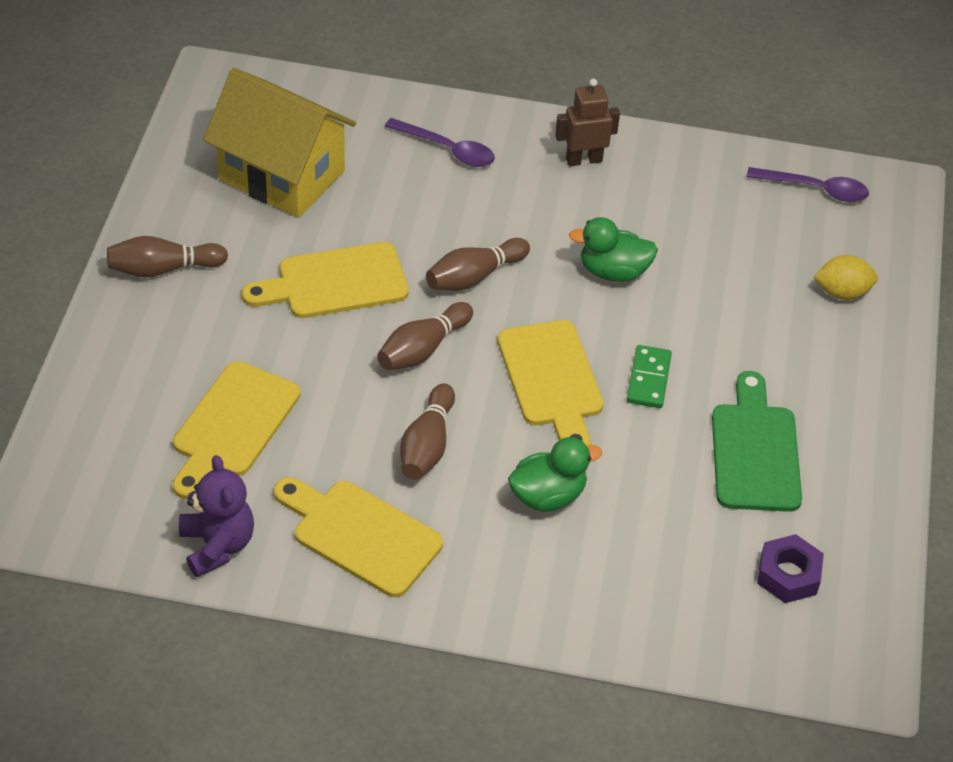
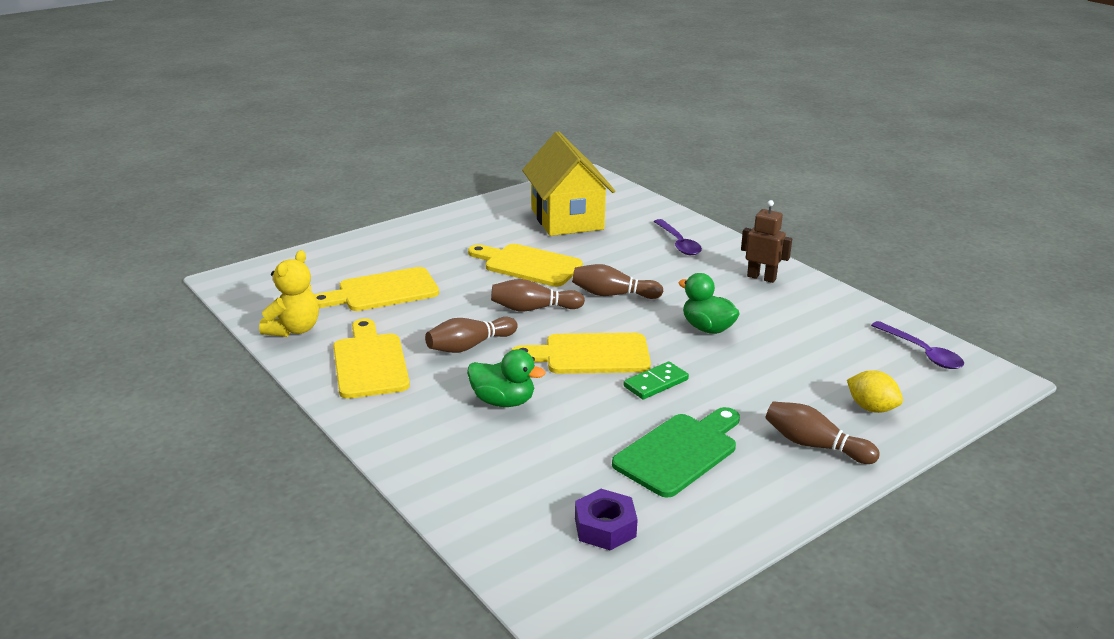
camera: 45 degrees right, 20 degrees down
brown bowling pin [107,236,228,278] -> brown bowling pin moved to [766,401,880,464]
purple teddy bear [179,455,254,577] -> yellow teddy bear [259,250,319,337]
yellow cutting board [497,320,604,445] -> yellow cutting board turned 60 degrees clockwise [511,333,651,374]

